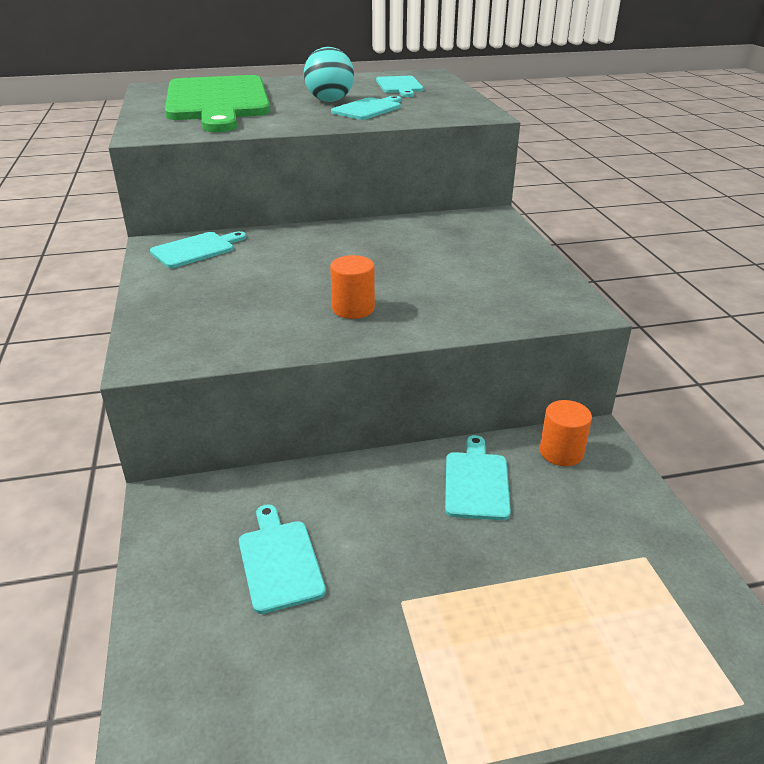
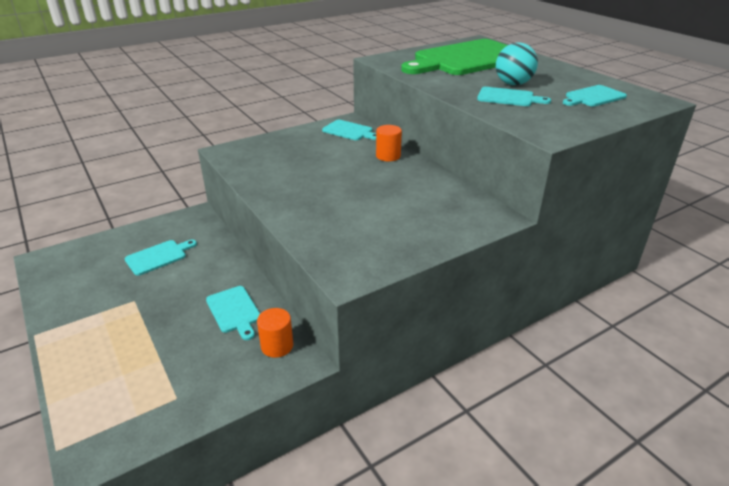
camera: 70 degrees right, 0 degrees up
orange cylinder [330,255,375,319] -> orange cylinder moved to [376,125,402,161]
turquoise cutting board [445,435,511,520] -> turquoise cutting board turned 75 degrees clockwise [206,286,260,340]

